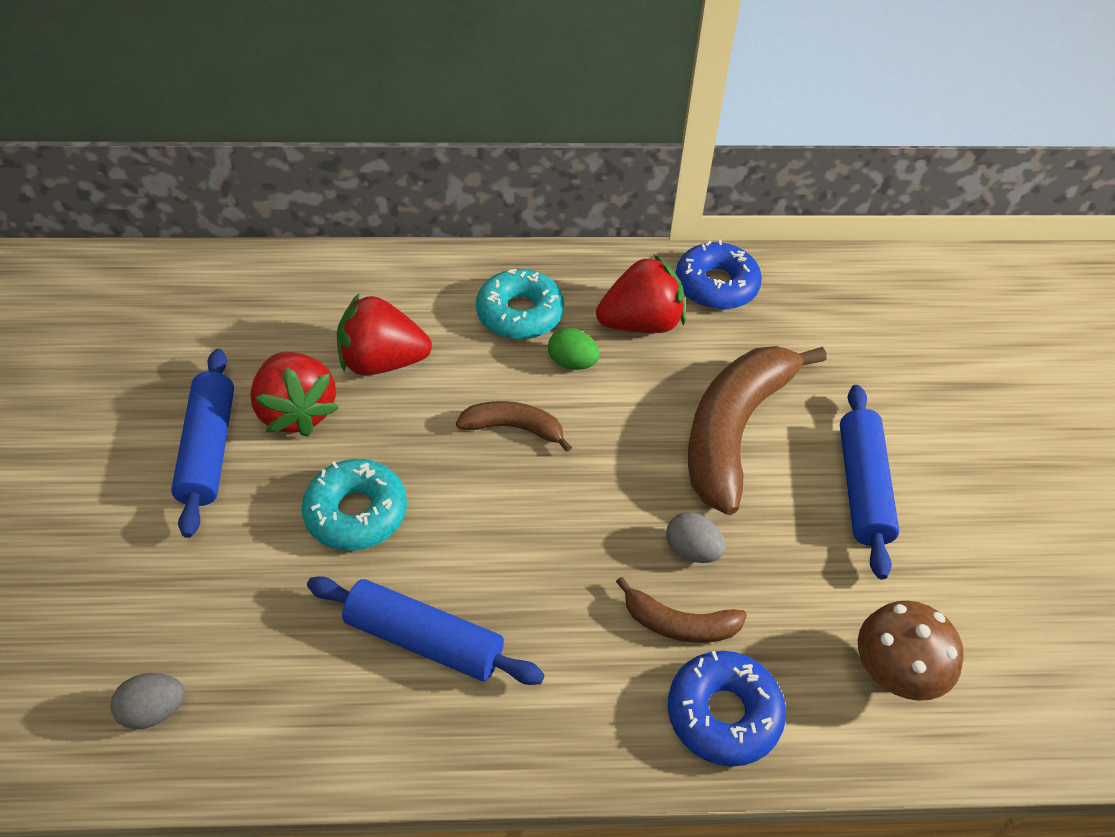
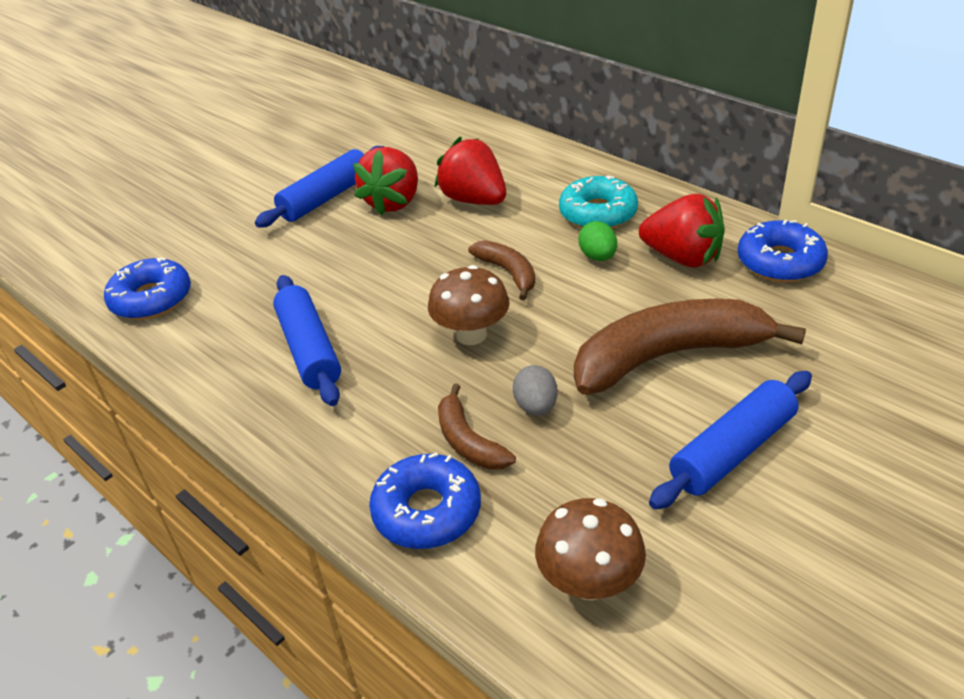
camera: 50 degrees right, 10 degrees down
grey egg [111,673,185,729] -> blue donut [104,258,191,320]
turquoise donut [302,459,407,551] -> none
none -> brown mushroom [428,265,510,345]

